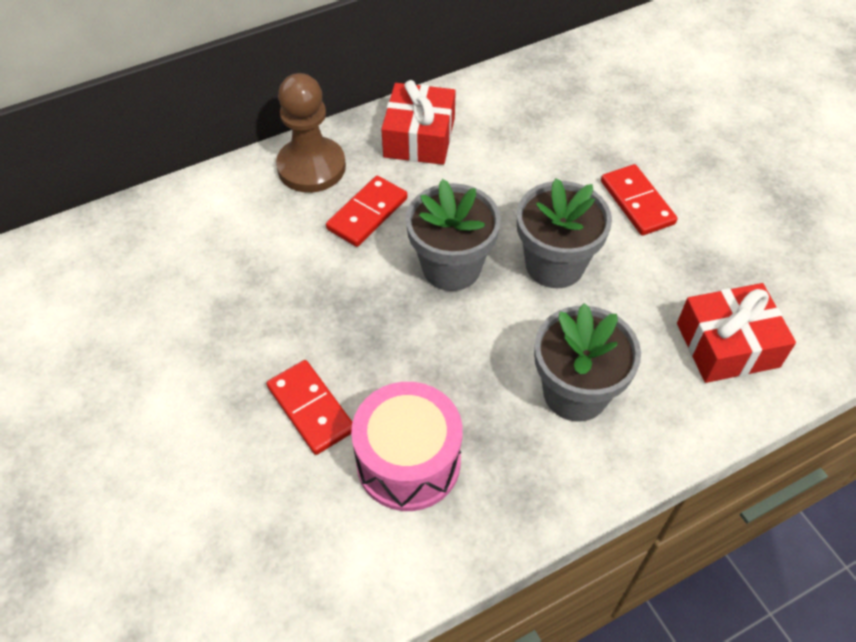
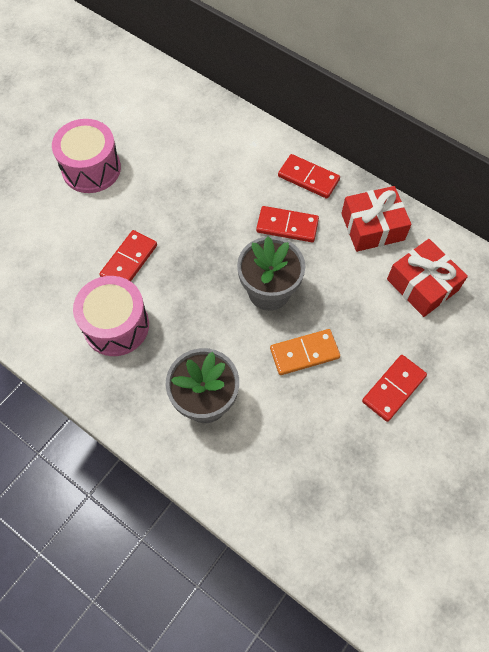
camera: 65 degrees right, 10 degrees up
brown pawn [276,73,346,193] -> red domino [278,154,340,199]
grey flower pot [517,178,612,288] -> orange domino [270,329,340,375]
red gift [677,283,796,383] -> red gift moved to [387,239,468,317]
none -> pink drum [52,119,121,193]

